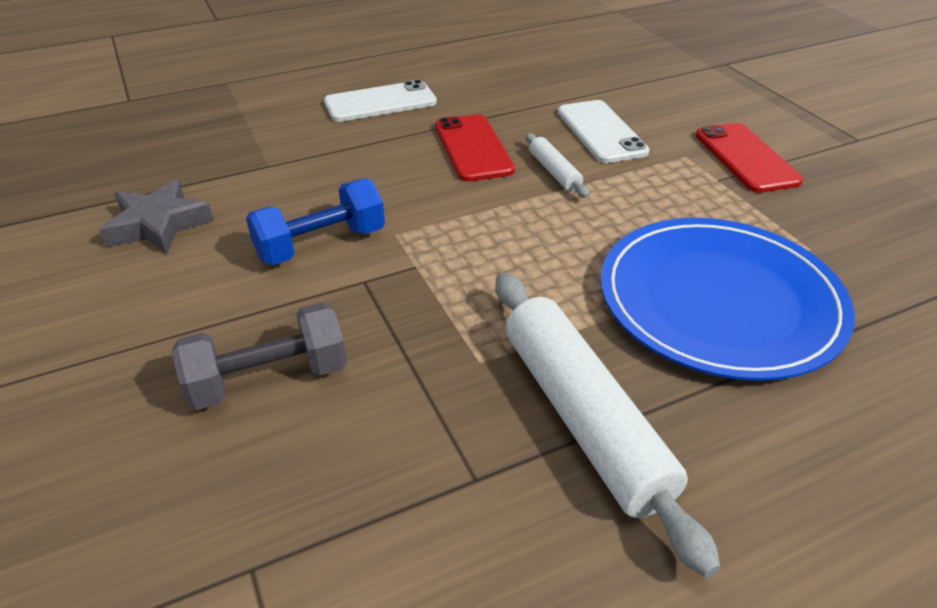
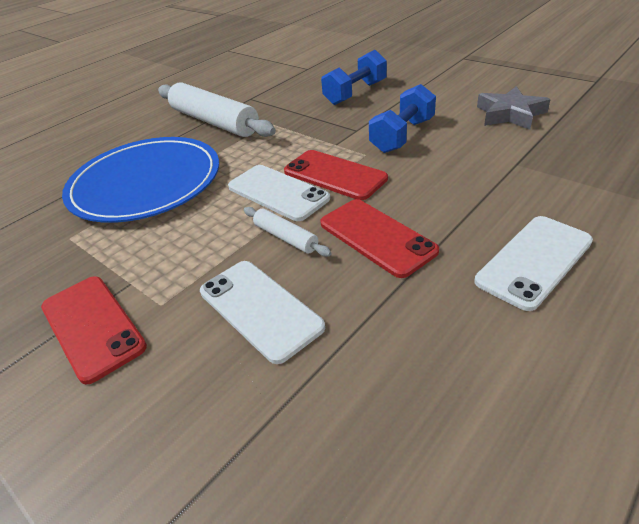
camera: 160 degrees right, 0 degrees up
grey dumbbell [172,302,347,410] -> blue dumbbell [321,50,387,105]
none -> white phone [228,165,330,221]
none -> red phone [284,150,388,200]

